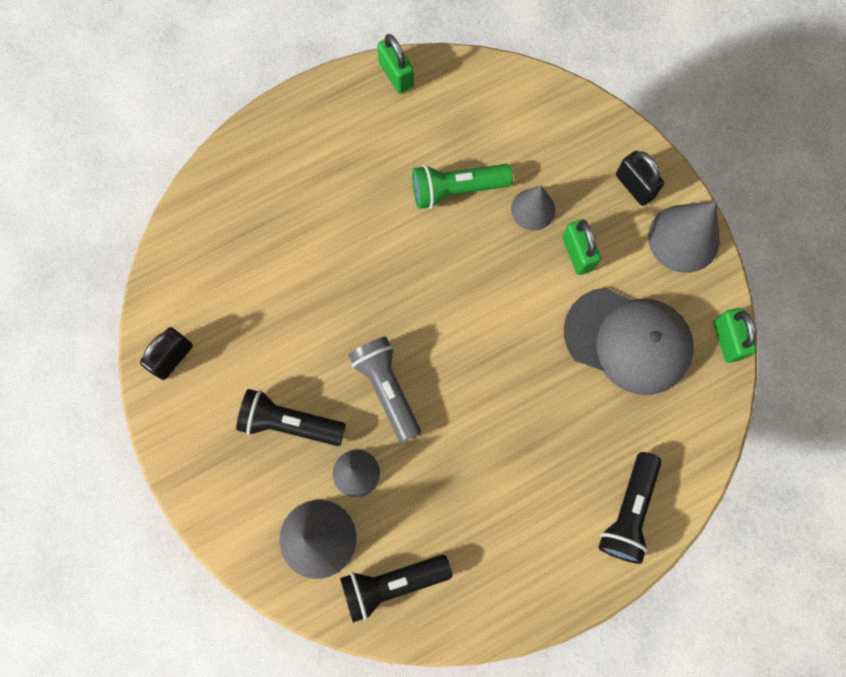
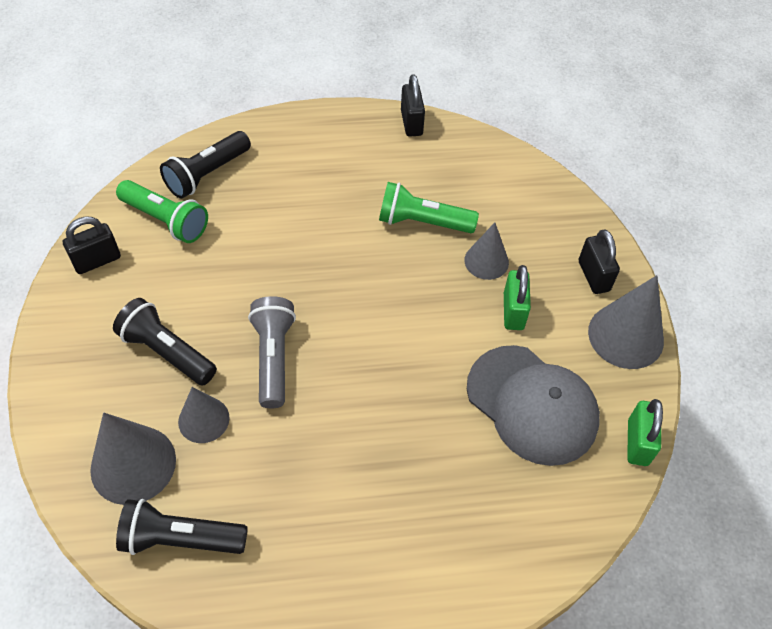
camera: 20 degrees right, 20 degrees down
green padlock [377,34,414,94] -> black padlock [401,74,425,137]
black flashlight [598,452,661,564] -> black flashlight moved to [160,131,251,199]
none -> green flashlight [116,180,208,243]

